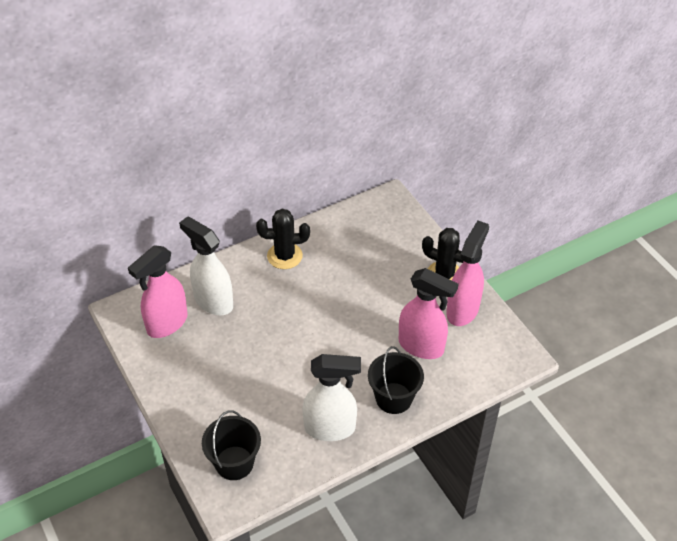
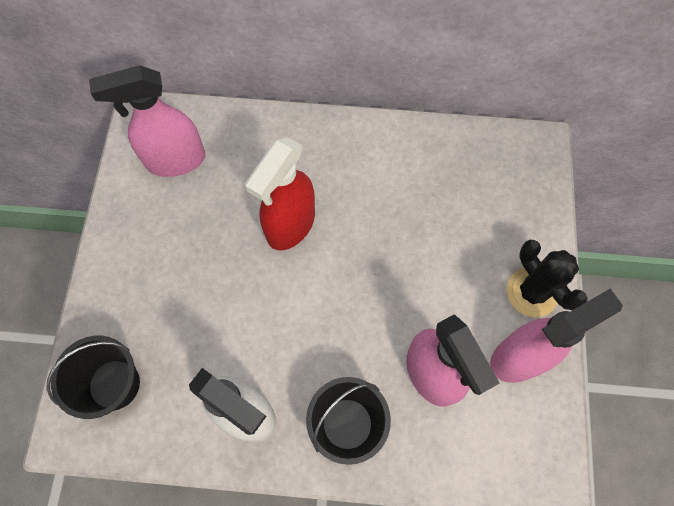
camera: 35 degrees right, 20 degrees up
white spray bottle [179,216,233,315] -> none
black cactus [256,209,310,269] -> none
none -> red spray bottle [245,137,315,250]

